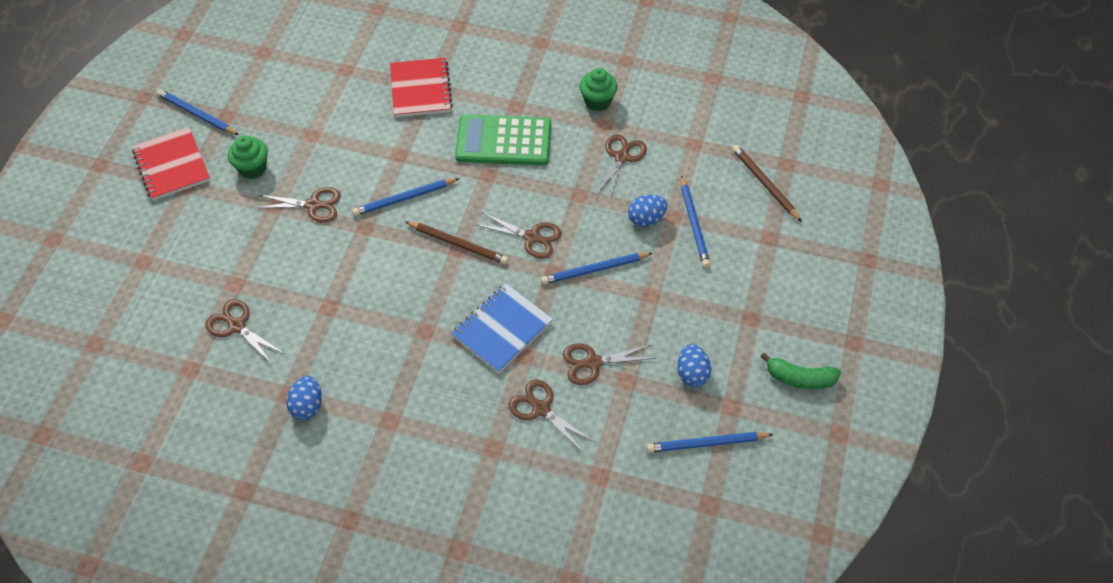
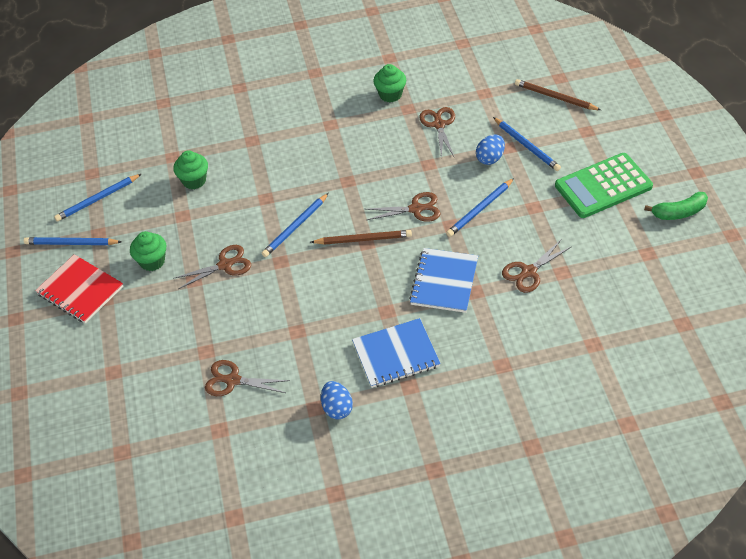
camera: 25 degrees left, 5 degrees down
red notebook [390,58,453,117] -> none
green calculator [455,114,551,166] -> green calculator moved to [555,153,653,218]
brown scissors [508,380,595,453] -> none
blue pencil [647,432,774,453] -> blue pencil moved to [54,174,141,221]
blue egg [677,344,711,387] -> none
none -> green cupcake [173,150,208,189]
none -> blue notebook [352,318,441,388]

